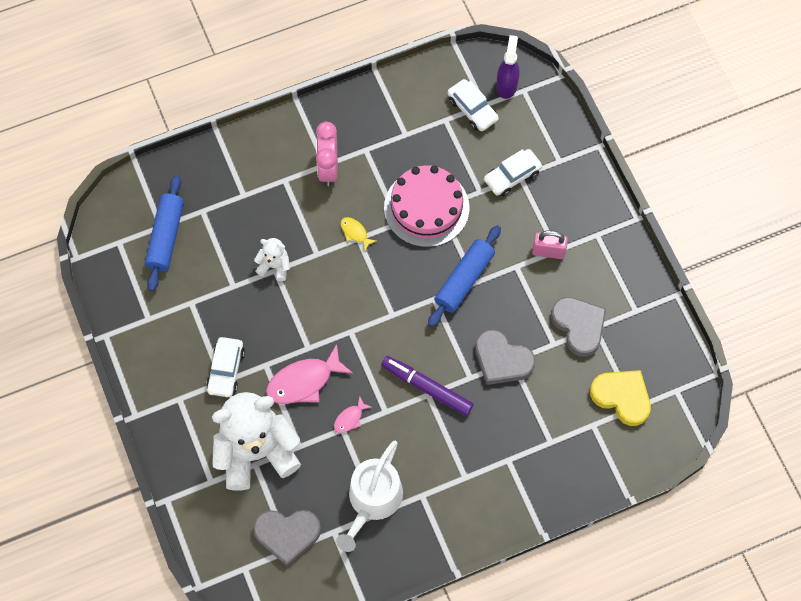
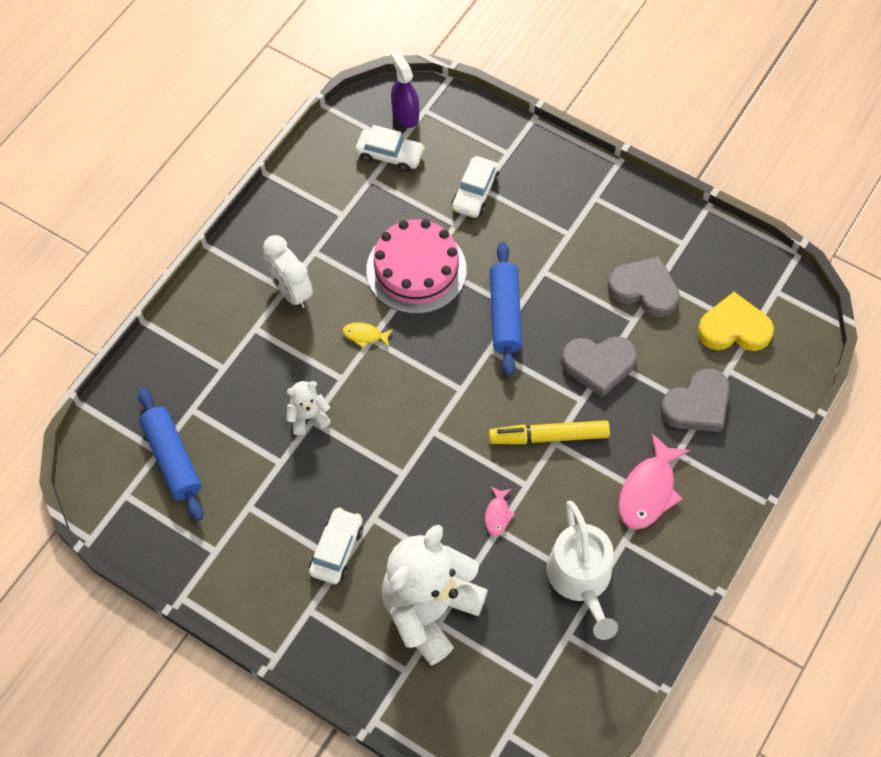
camera: 35 degrees left, 5 degrees down
white car [206,337,245,398] -> white car turned 135 degrees counterclockwise [309,507,363,584]
grey heart [253,510,321,566] -> grey heart moved to [660,368,730,432]
pink fish [266,344,353,404] -> pink fish moved to [618,433,690,530]
pink clock [316,122,338,186] -> white clock [263,235,313,308]
purple marker [381,356,474,416] -> yellow marker [489,420,610,444]
pink padlock [532,230,568,259] -> none

